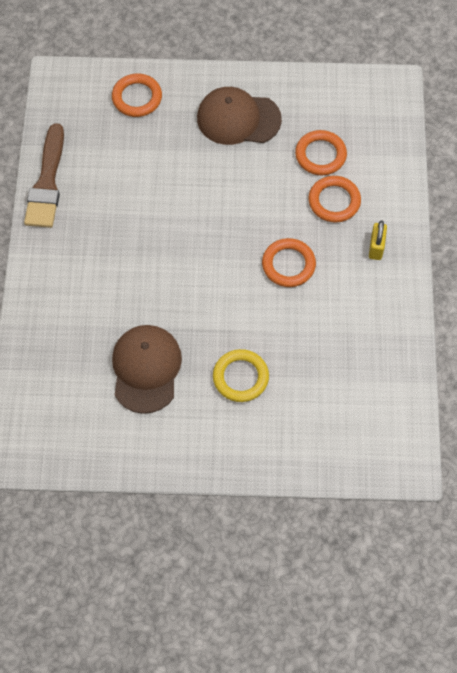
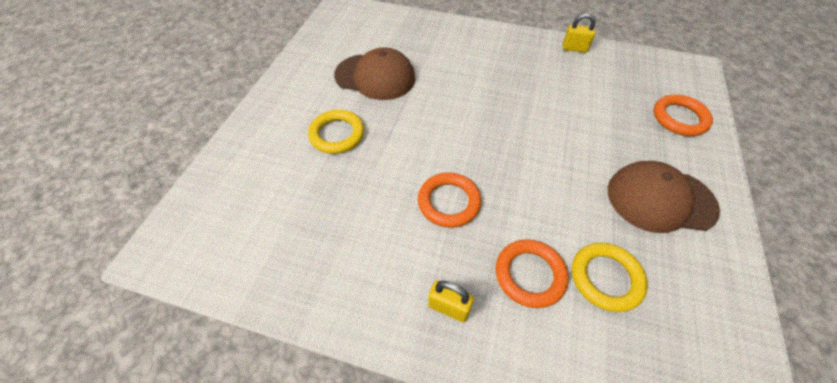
camera: 105 degrees right, 10 degrees down
brown brush [24,123,64,228] -> yellow padlock [563,13,596,53]
brown cap [197,87,282,145] -> brown cap turned 105 degrees counterclockwise [607,161,720,233]
orange ring [295,130,347,175] -> yellow ring [572,243,648,312]

